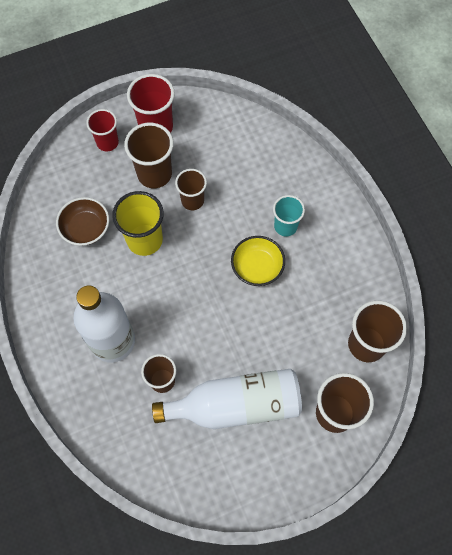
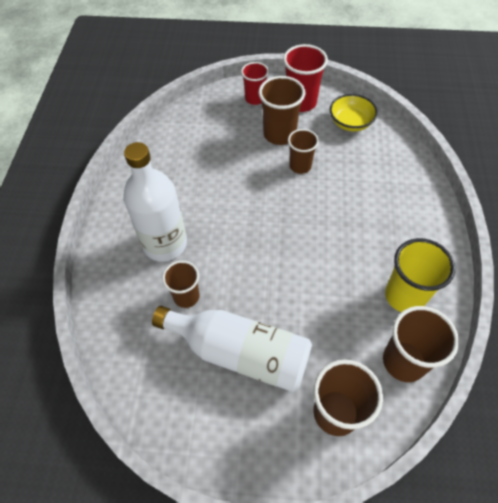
camera: 30 degrees right, 10 degrees down
brown bowl [56,197,109,246] -> none
yellow cup [112,191,164,256] -> yellow cup moved to [385,238,455,312]
yellow bowl [231,236,285,286] -> yellow bowl moved to [330,94,378,131]
turquoise cup [273,195,305,236] -> none

